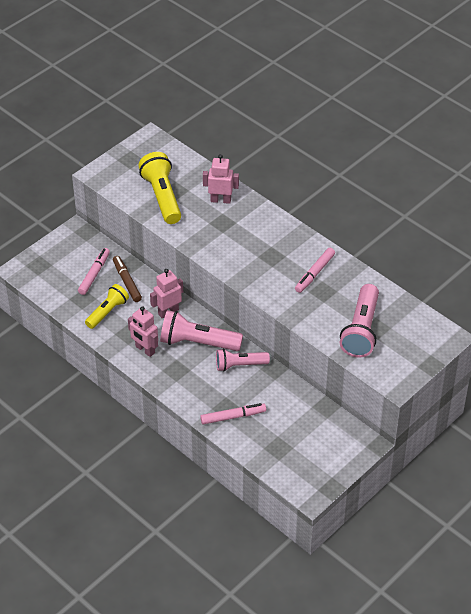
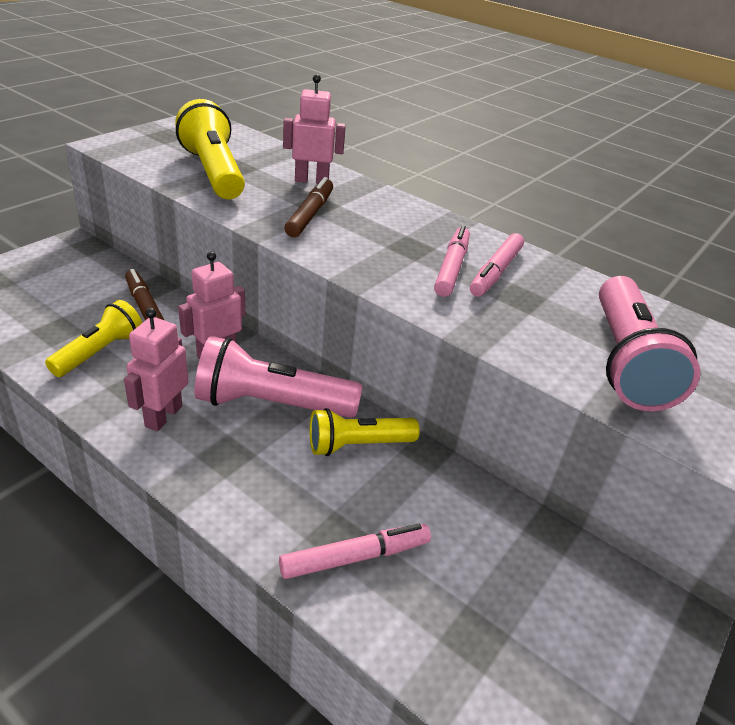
camera: 10 degrees left, 10 degrees down
pink marker [78,248,110,295] -> pink marker moved to [434,225,470,297]
pink robot [128,306,158,357] -> pink robot turned 75 degrees clockwise [124,308,189,431]
pink flashlight [216,349,270,371] -> yellow flashlight [310,408,420,456]
none -> brown marker [284,177,333,237]

